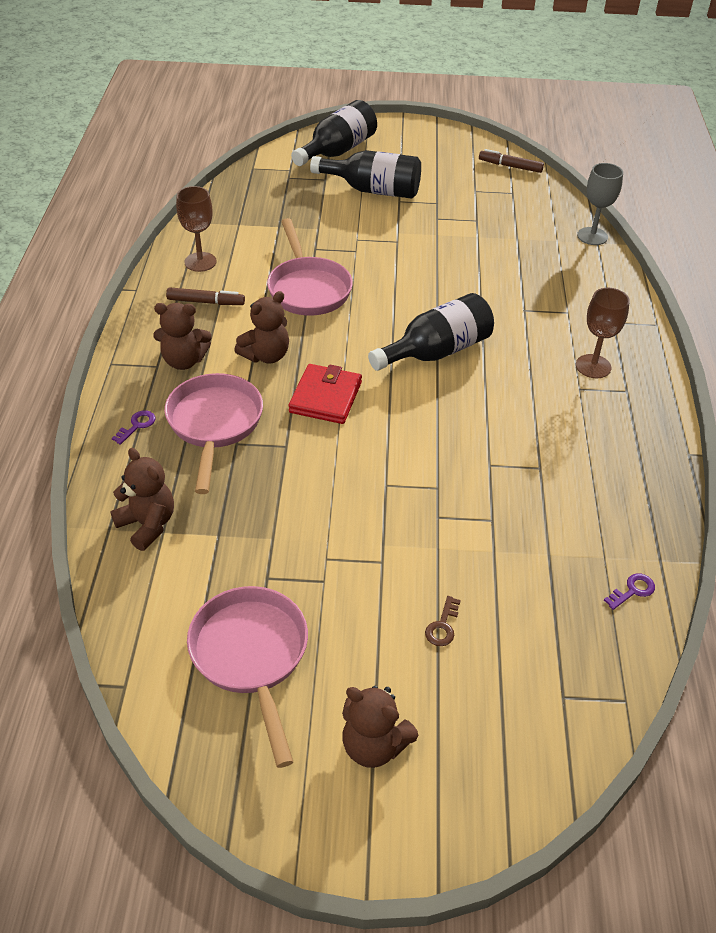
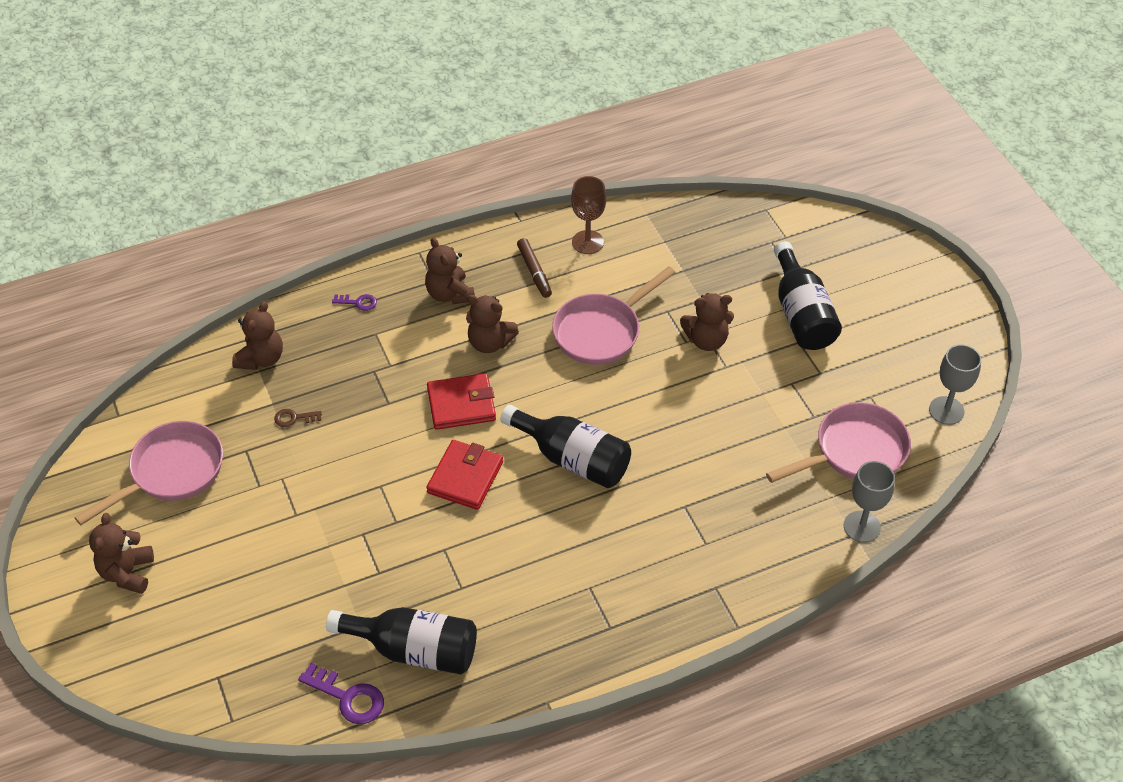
camera: 65 degrees right, 5 degrees up
pink pan [165,373,263,494] -> pink pan moved to [766,402,911,483]
black bottle [291,100,377,166] -> black bottle moved to [326,607,477,675]
brown key [425,596,461,646] -> brown key moved to [274,409,322,427]
brown marker [479,149,544,173] -> grey goblet [929,344,981,425]
brown goblet [576,288,630,378] -> none
purple key [604,573,655,610] -> purple key [298,663,384,724], size x1.73
none -> red wallet [426,440,503,510]
none -> brown teddy bear [680,293,734,351]

